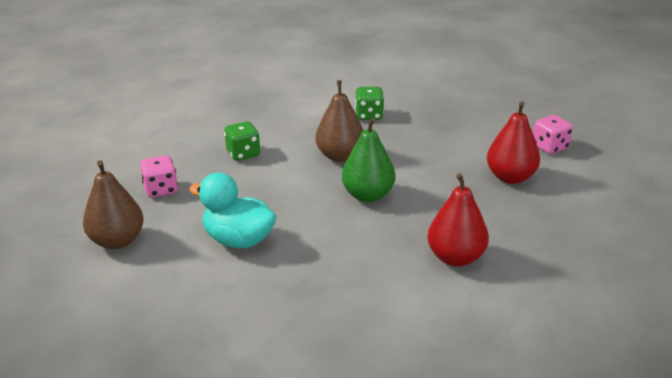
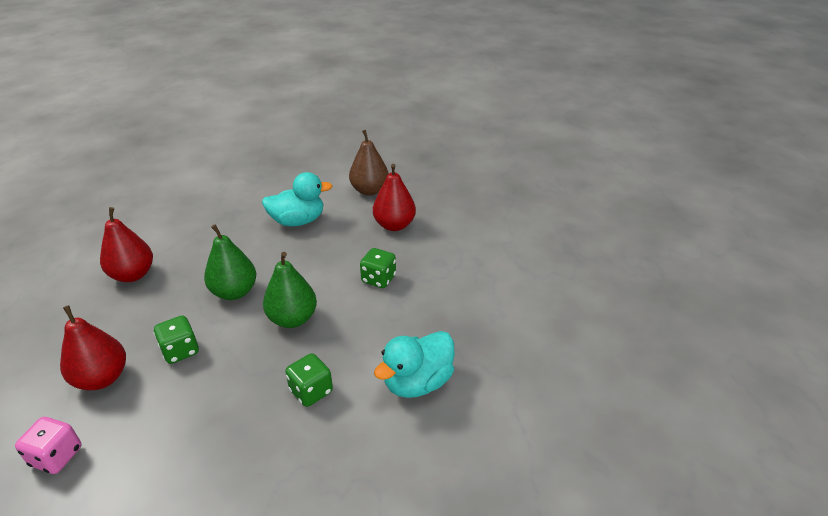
camera: 140 degrees right, 5 degrees up
pink dice [140,155,178,198] -> red pear [373,164,416,231]
brown pear [316,80,364,162] -> green pear [263,252,317,328]
none -> green dice [154,315,199,364]
none -> turquoise duck [374,331,455,398]

